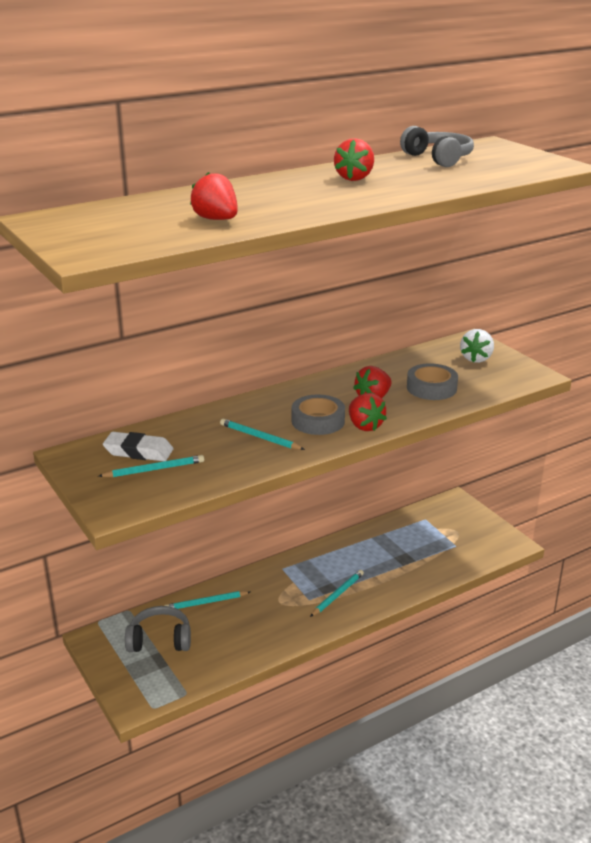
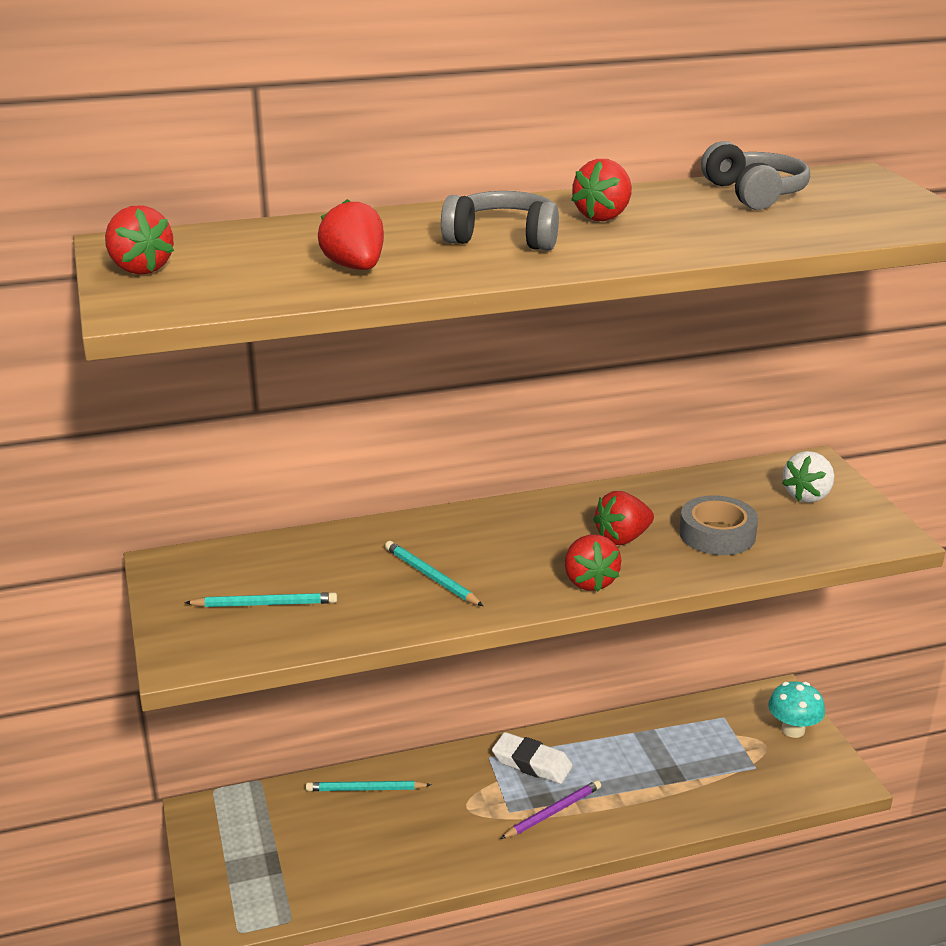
camera: 15 degrees right, 0 degrees up
white eraser [103,432,173,461] -> white eraser moved to [492,732,573,784]
grey headphones [125,606,191,652] -> grey headphones moved to [441,191,559,251]
grey tape [292,395,345,435] -> none
turquoise pencil [310,570,364,617] -> purple pencil [500,780,601,839]
none -> red strawberry [105,205,174,274]
none -> turquoise mushroom [768,681,825,738]

